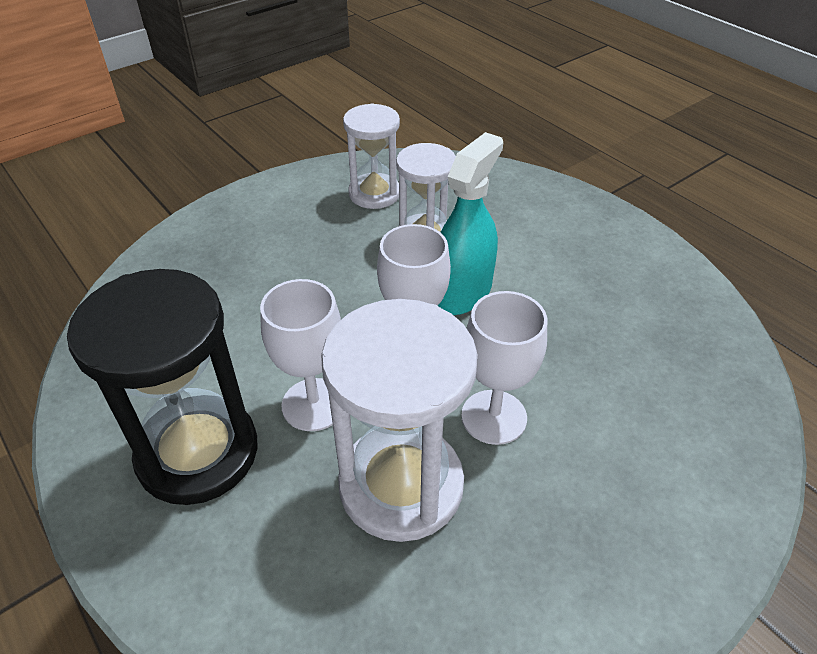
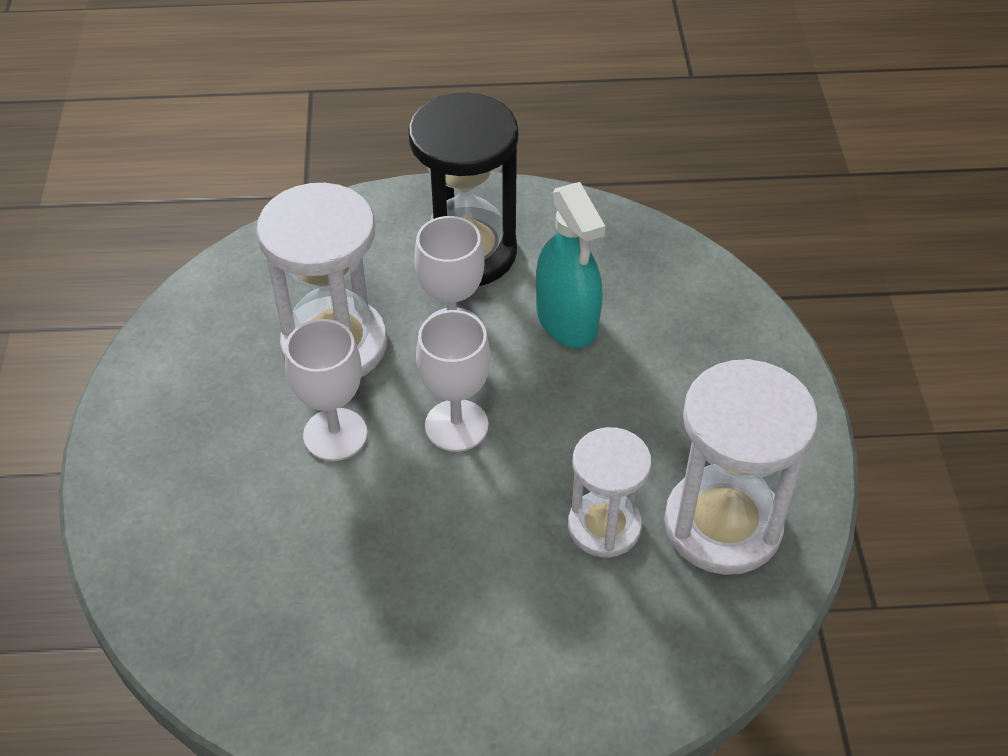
camera: 125 degrees right, 5 degrees up
white hourglass [343,103,400,209] -> white hourglass [664,359,818,575], size x1.60
turquoise spray bottle [438,132,503,315] -> turquoise spray bottle moved to [536,182,605,348]

